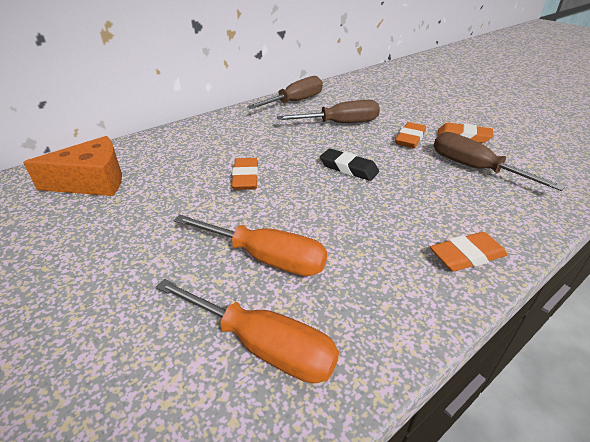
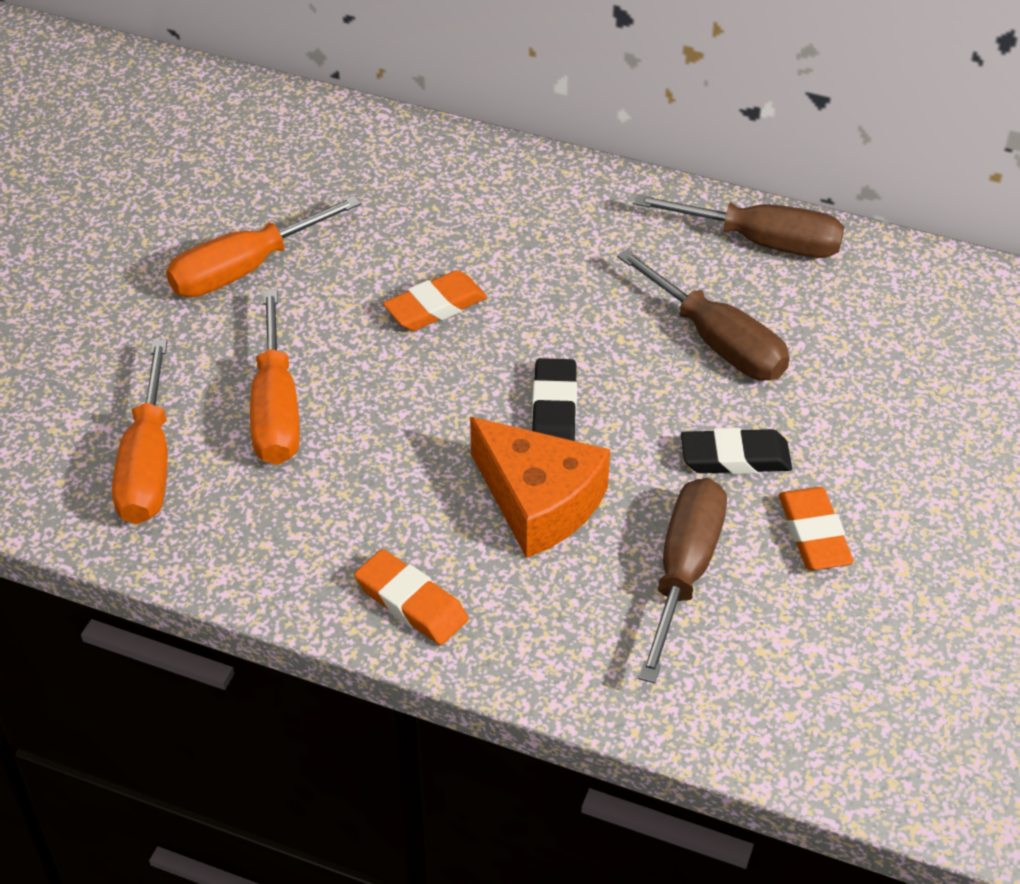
camera: 60 degrees right, 10 degrees up
orange cheese [23,136,122,196] -> orange cheese moved to [470,417,610,558]
orange eraser [395,122,426,148] -> black eraser [681,428,792,474]
none -> orange screwdriver [166,196,361,297]

